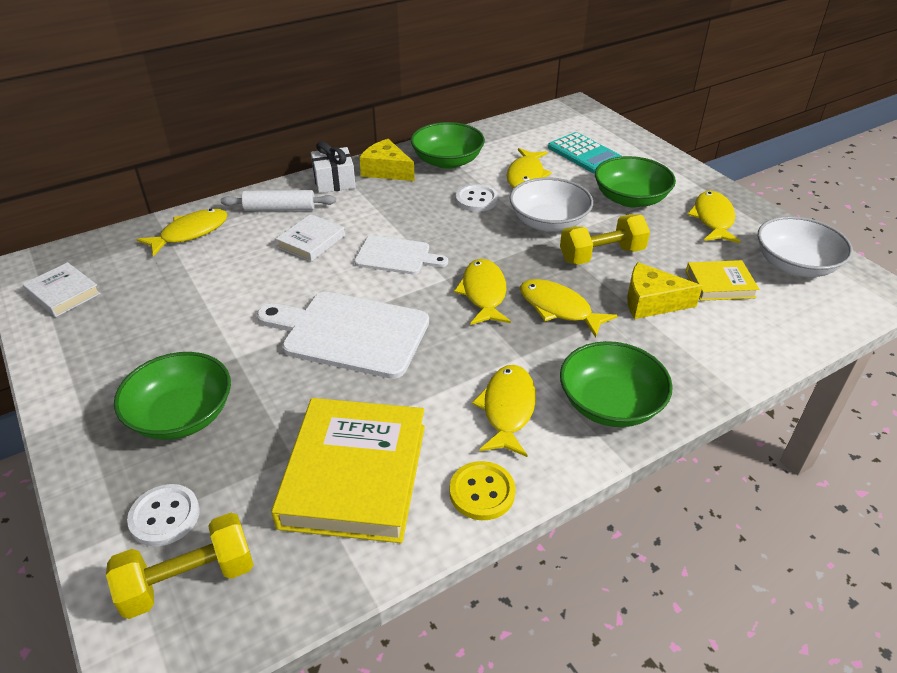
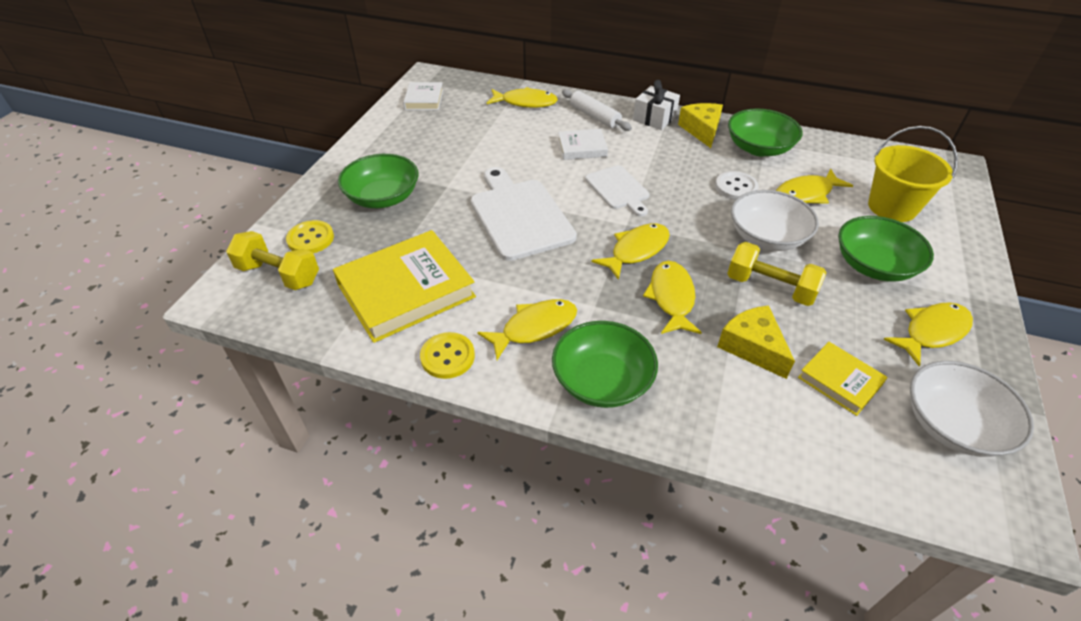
camera: 50 degrees right, 5 degrees up
white button [127,484,200,546] -> yellow button [286,220,334,253]
turquoise calculator [548,132,622,174] -> yellow bucket [868,126,958,222]

